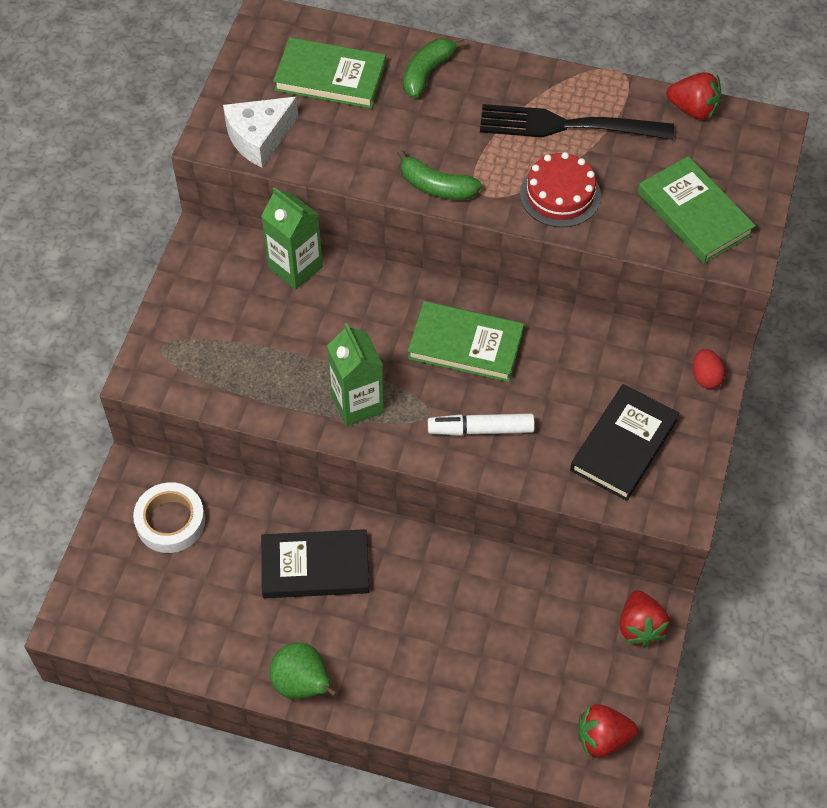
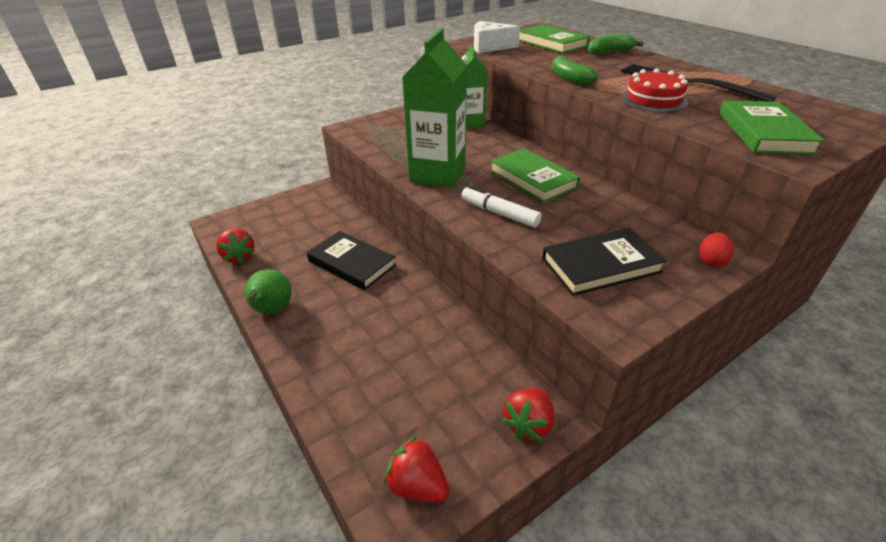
camera: 40 degrees right, 20 degrees down
white tape [133,482,205,553] -> none
green carton [327,323,384,426] -> green carton [402,28,467,188], size x1.52
red strawberry [666,72,722,120] -> red strawberry moved to [216,228,255,264]

